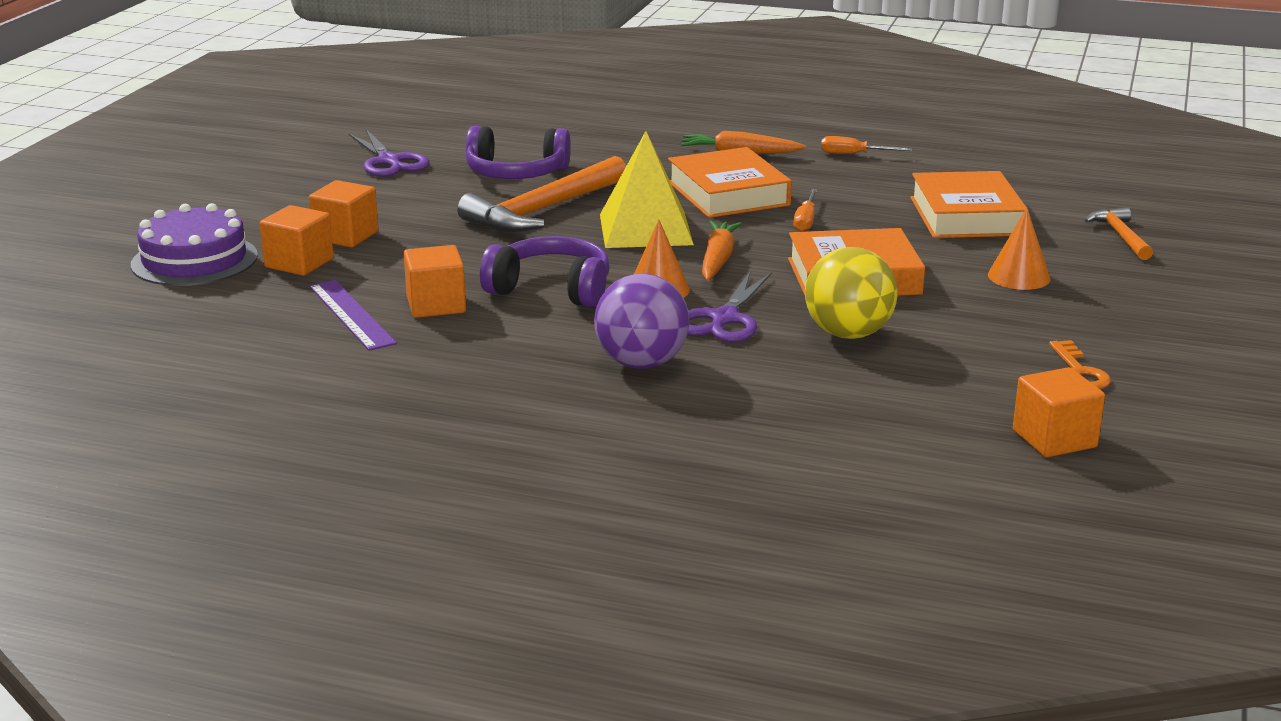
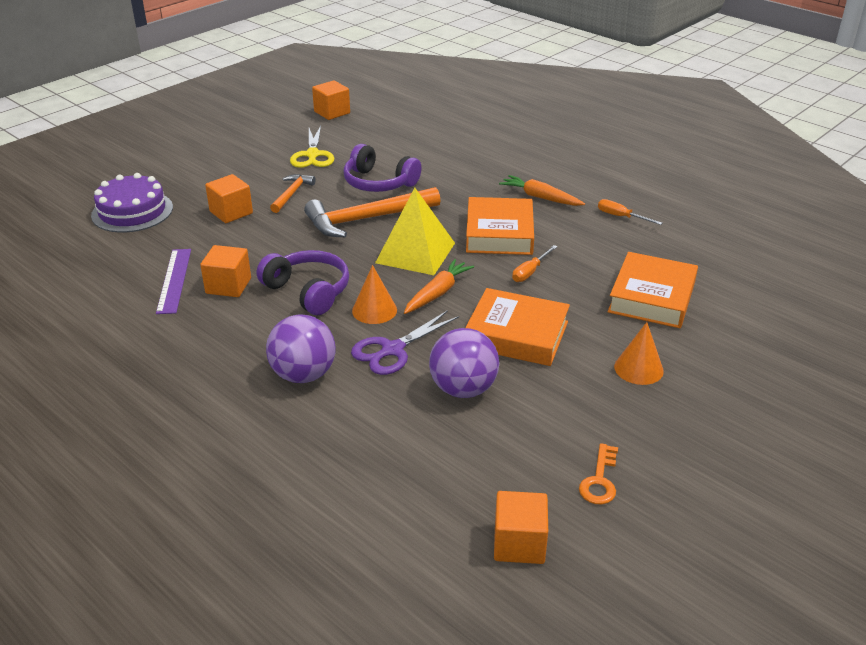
camera: 25 degrees right, 10 degrees up
orange cube [260,205,334,276] -> orange cube moved to [312,80,350,120]
purple scissors [349,129,430,177] -> yellow scissors [290,126,335,168]
yellow ball [805,247,898,339] -> purple ball [429,328,499,398]
orange hammer [1085,207,1153,260] -> orange hammer moved to [270,174,316,213]

